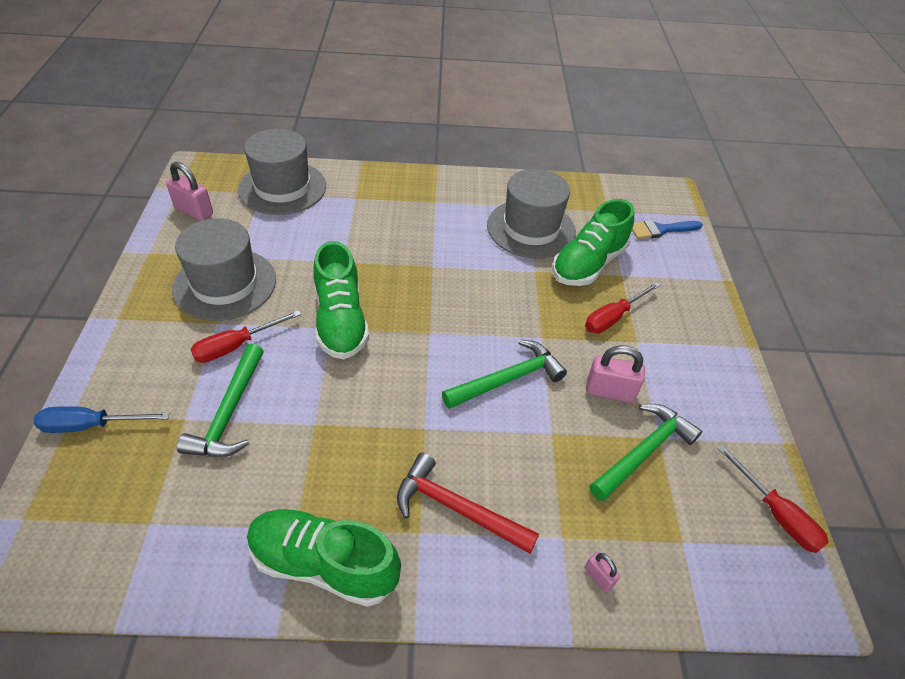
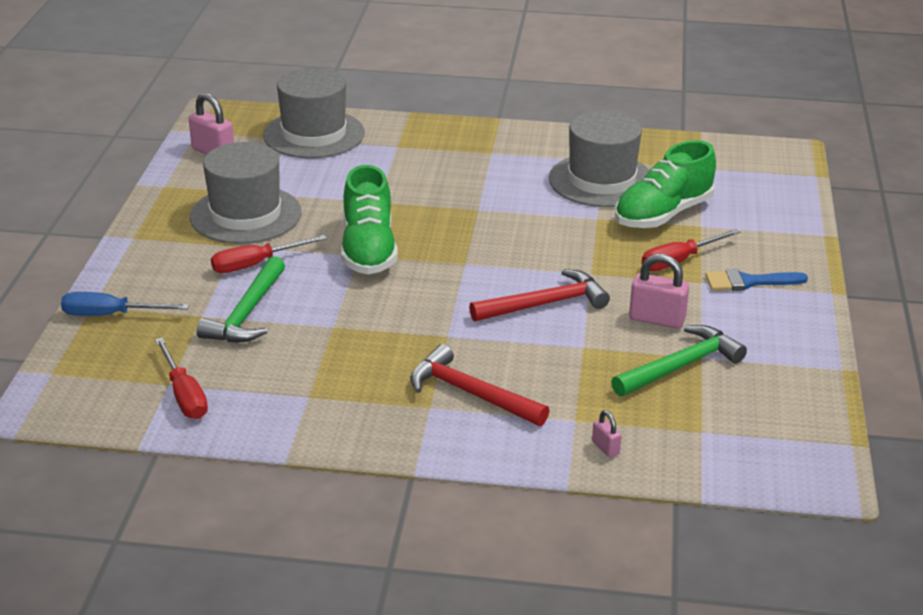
camera: 10 degrees right, 15 degrees down
green shoe [247,509,401,607] -> none
green hammer [442,340,567,409] -> red hammer [469,269,610,321]
blue brush [632,220,703,239] -> blue brush moved to [705,269,808,291]
red screwdriver [717,445,829,553] -> red screwdriver moved to [155,338,208,419]

